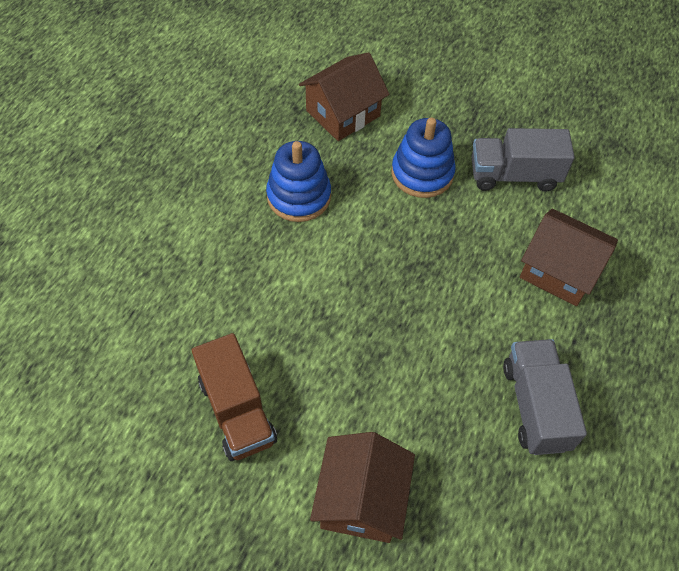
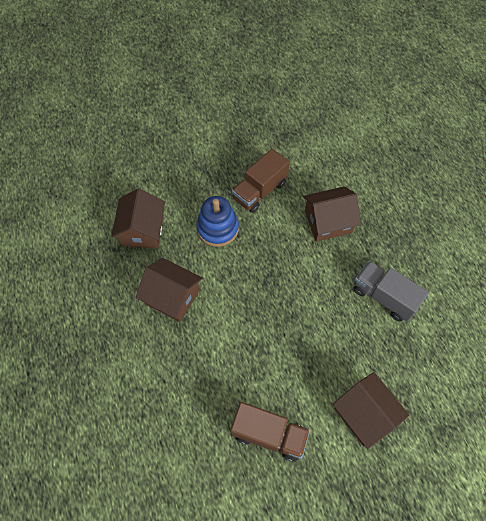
camera: 45 degrees left, 5 degrees up
blue stacking toy [266,141,331,222] -> brown house [136,258,203,322]
grey truck [471,128,575,192] -> brown truck [232,149,290,213]

